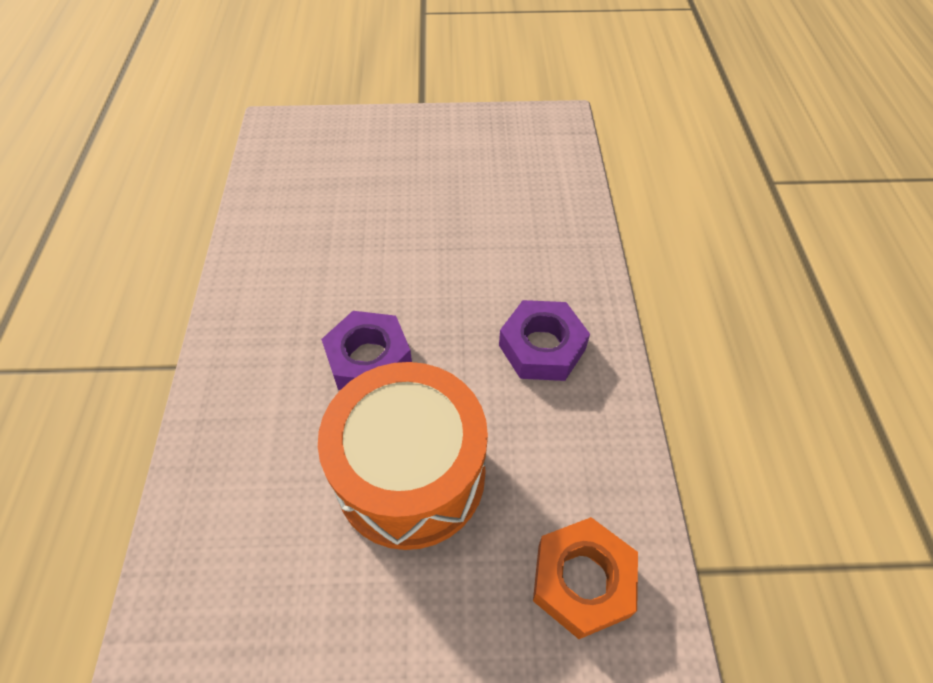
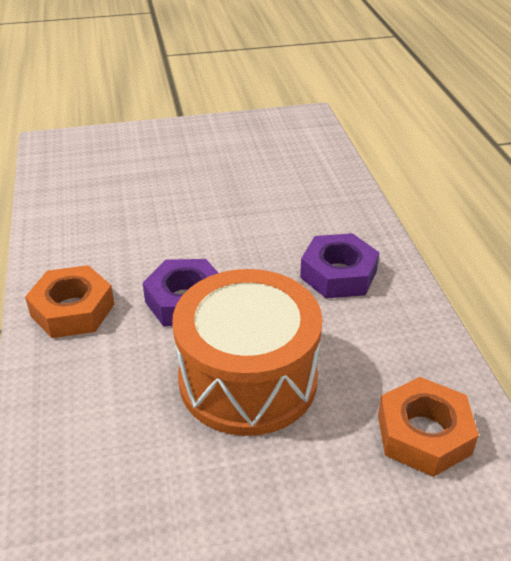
camera: 10 degrees left, 15 degrees down
none -> orange nut [25,265,114,338]

